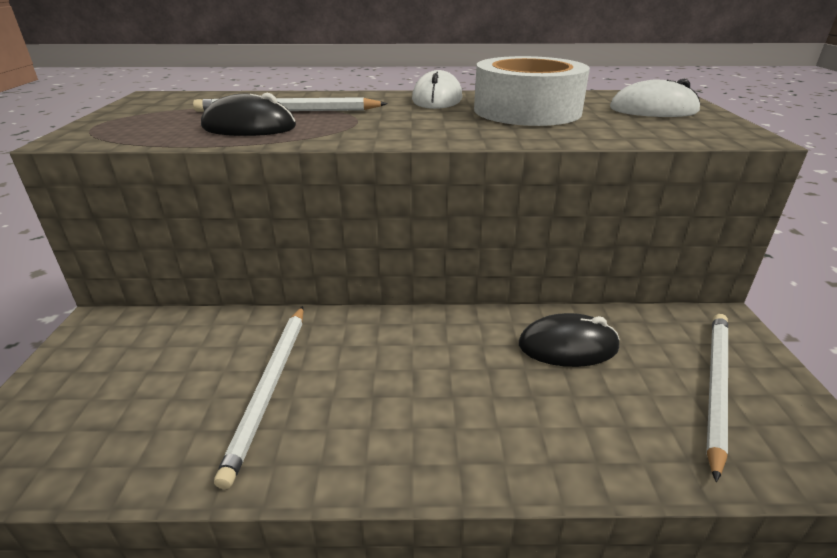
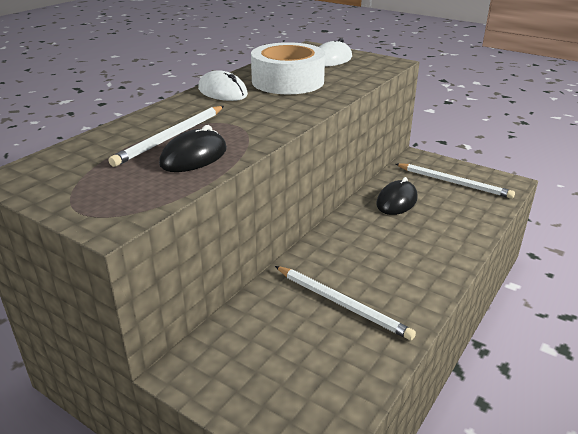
camera: 55 degrees left, 0 degrees up
white pencil [706,314,728,482] -> white pencil turned 150 degrees clockwise [396,163,515,199]

